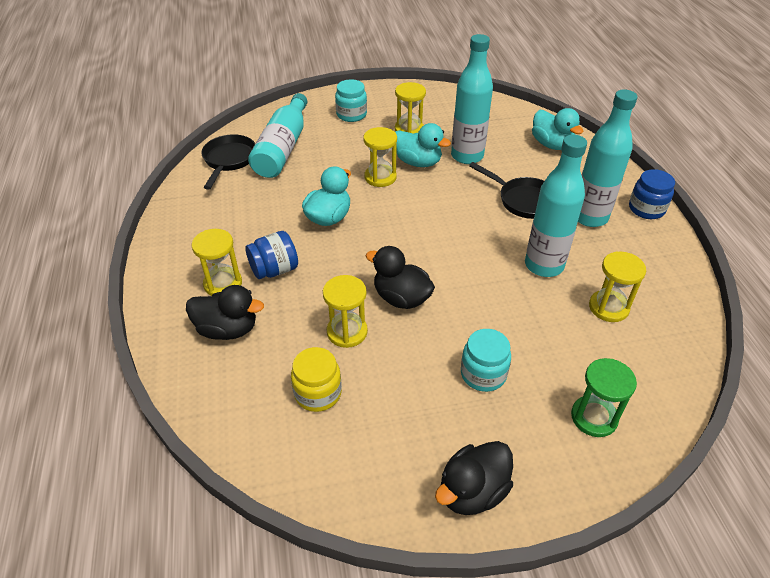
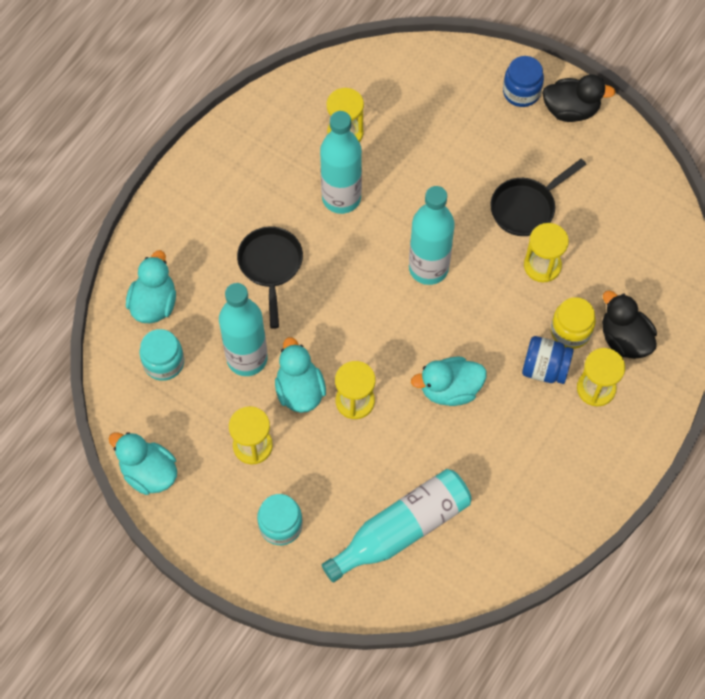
camera: 135 degrees left, 20 degrees up
black pan [201,134,255,190] -> black pan moved to [490,159,586,236]
yellow jar [291,347,342,412] -> yellow jar moved to [551,297,596,349]
black duck [366,246,435,309] -> none
turquoise jar [461,329,511,392] -> turquoise jar moved to [139,329,184,381]
green hourglass [571,358,637,437] -> none
turquoise bottle [578,90,637,227] -> turquoise bottle moved to [409,186,455,285]
blue jar [629,169,675,219] -> blue jar moved to [503,56,544,107]
none -> turquoise duck [109,432,177,495]

